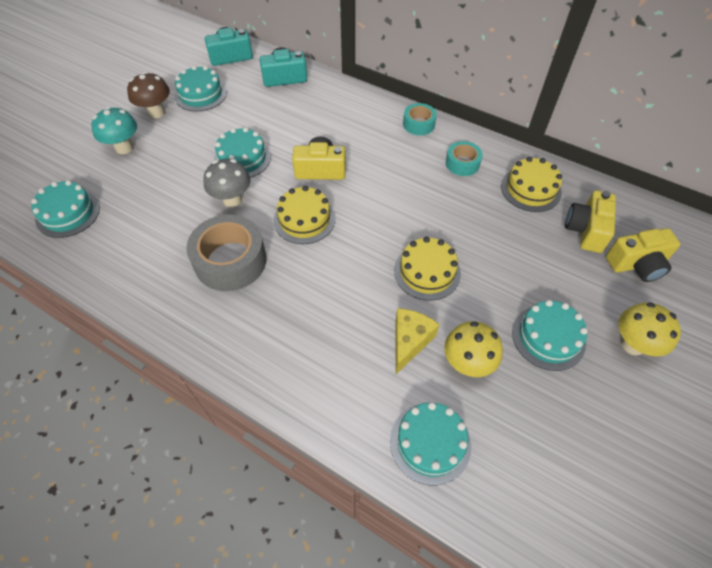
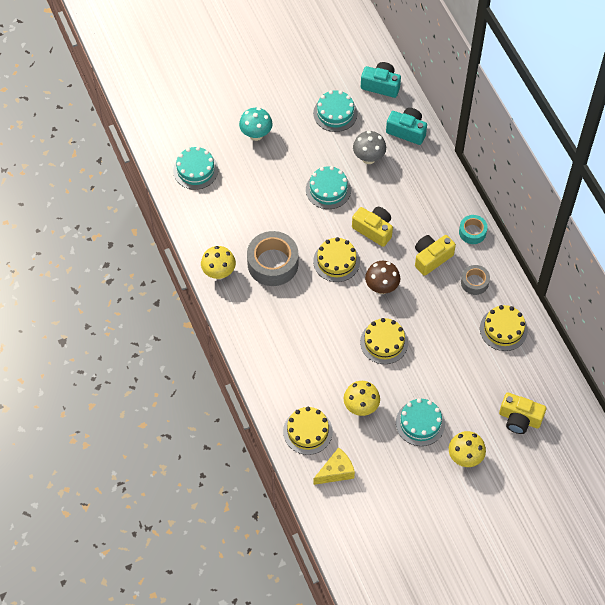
camera: 35 degrees right, 5 degrees up
brown mushroom [127,72,170,118] -> brown mushroom moved to [365,261,400,294]
grey mushroom [203,159,250,207] -> grey mushroom moved to [353,131,386,164]
turquoise cake [390,402,471,485] -> yellow cake [283,407,333,455]
yellow cheese [396,308,440,374] -> yellow cheese moved to [314,448,355,485]
turquoise tape [446,141,483,176] -> grey tape [461,265,490,295]
yellow camera [565,190,616,253] -> yellow camera moved to [415,235,456,276]
none -> yellow mushroom [201,246,236,280]

